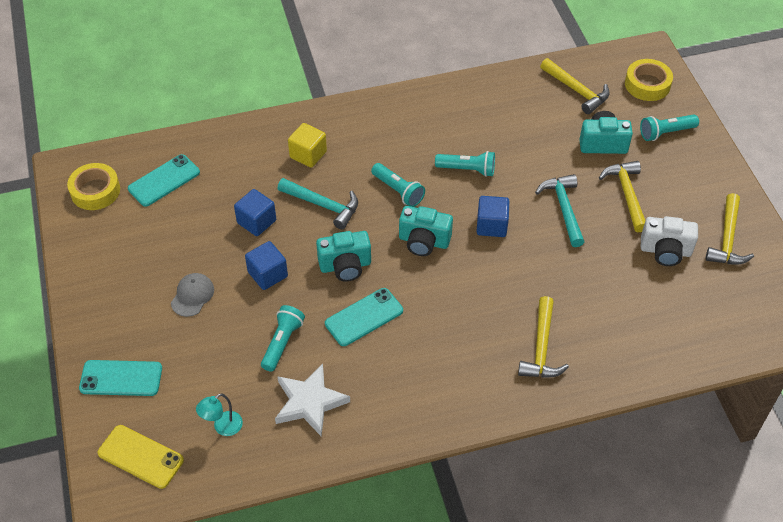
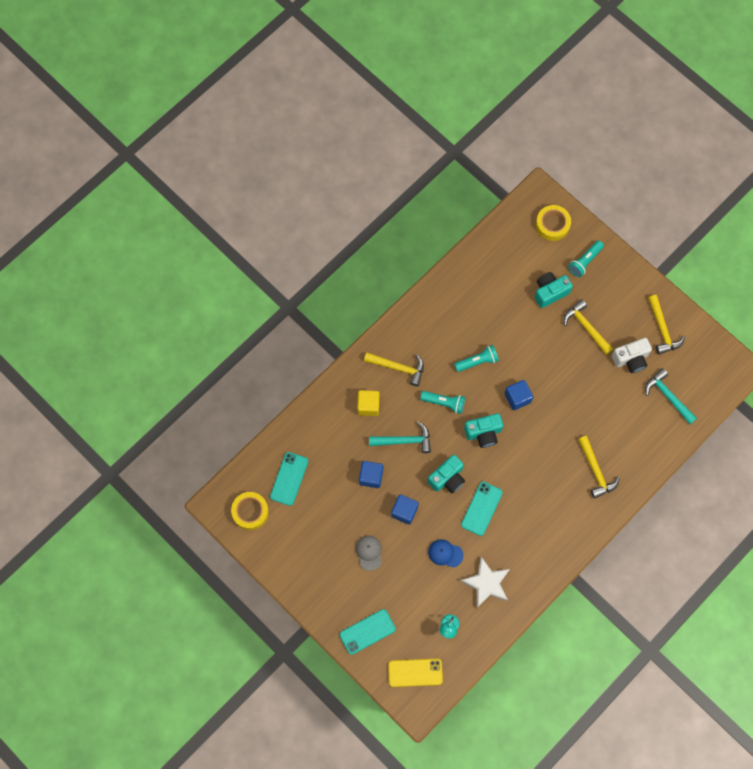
camera: 30 degrees left, 20 degrees up
turquoise flashlight [261,305,305,372] -> blue cap [428,539,463,568]
turquoise hammer [535,174,584,247] -> turquoise hammer moved to [645,368,697,424]
yellow hammer [540,58,610,114] -> yellow hammer moved to [364,352,424,387]

